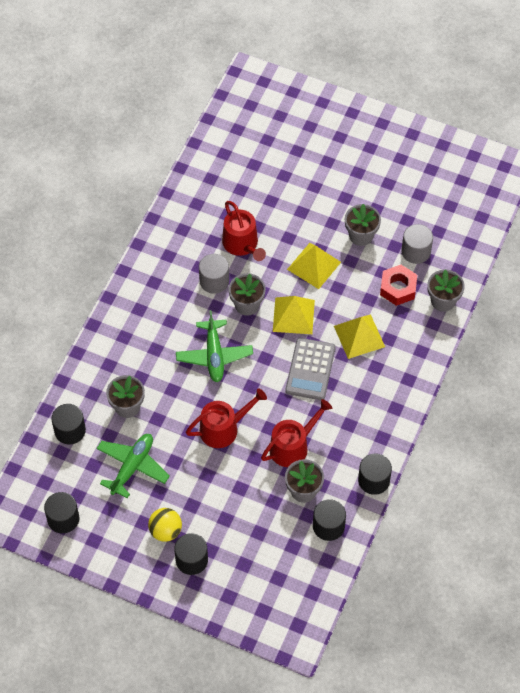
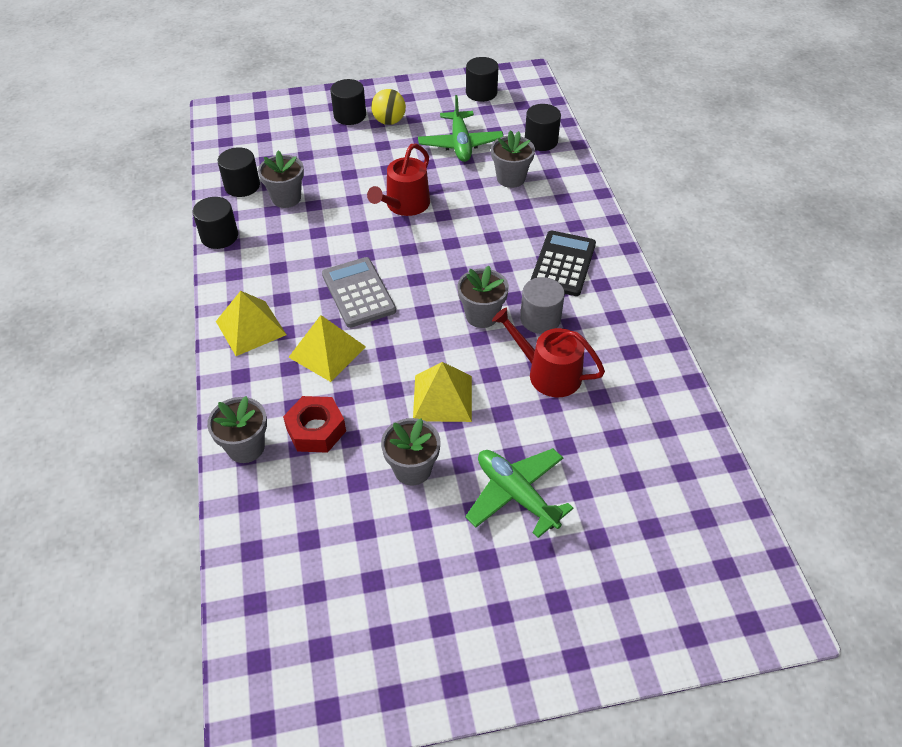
camera: 145 degrees right, 10 degrees down
green plane [176,310,253,382] -> green plane moved to [465,448,573,538]
red watering can [261,399,332,467] -> none
yellow pyramid [273,296,315,334] -> yellow pyramid moved to [216,291,287,356]
grey cylinder [401,224,433,264] -> none
none -> black calculator [531,230,596,296]

